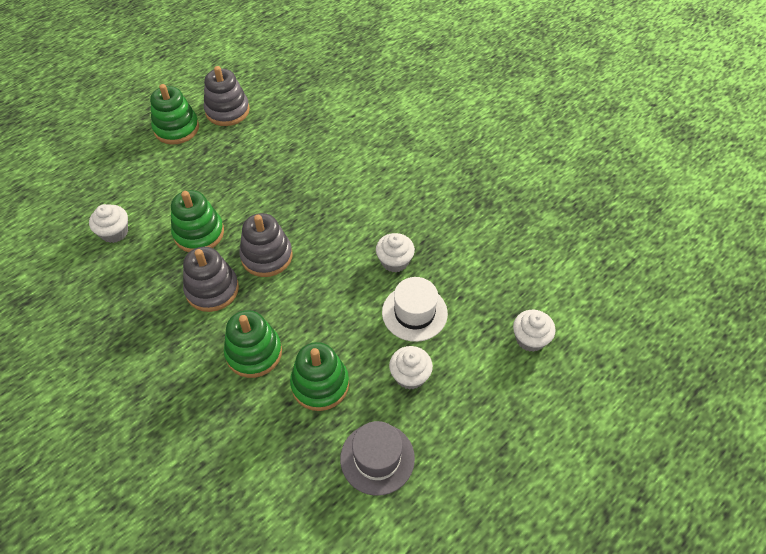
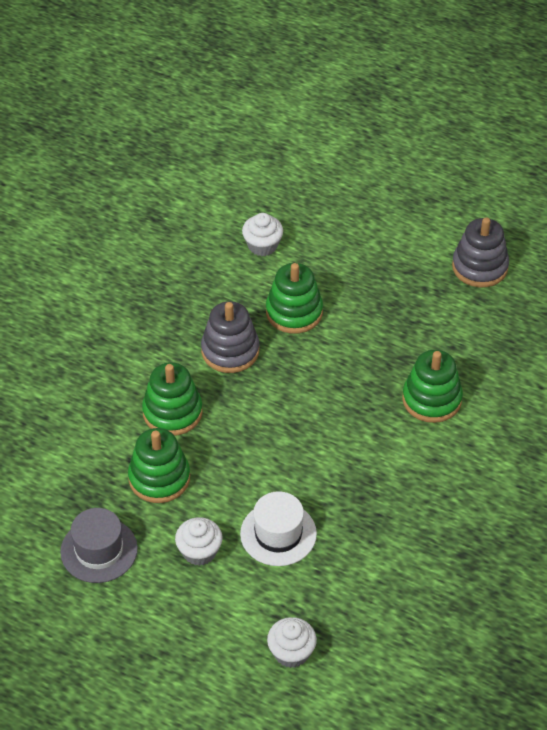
camera: 70 degrees right, 5 degrees down
green stacking toy [150,84,199,145] -> green stacking toy moved to [402,350,463,423]
grey stacking toy [239,213,292,277] -> none
white cupcake [376,233,415,272] -> none

